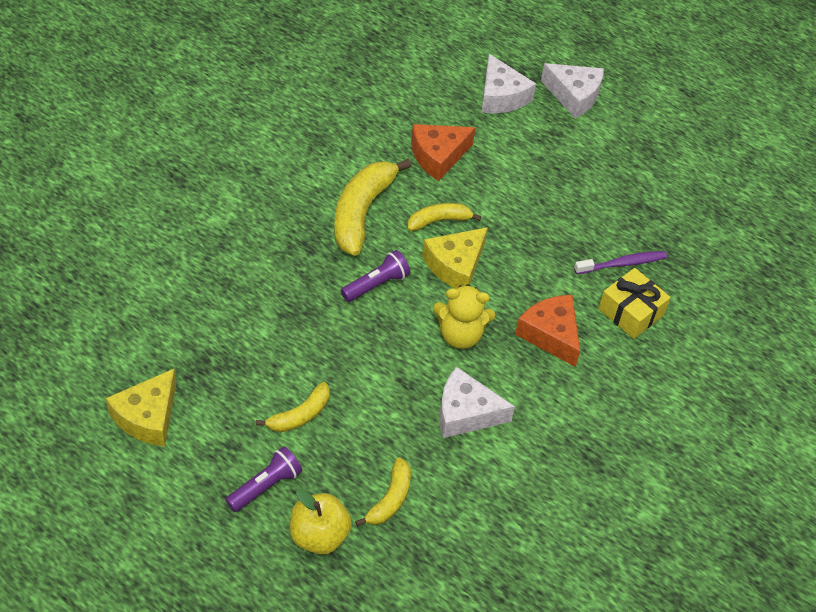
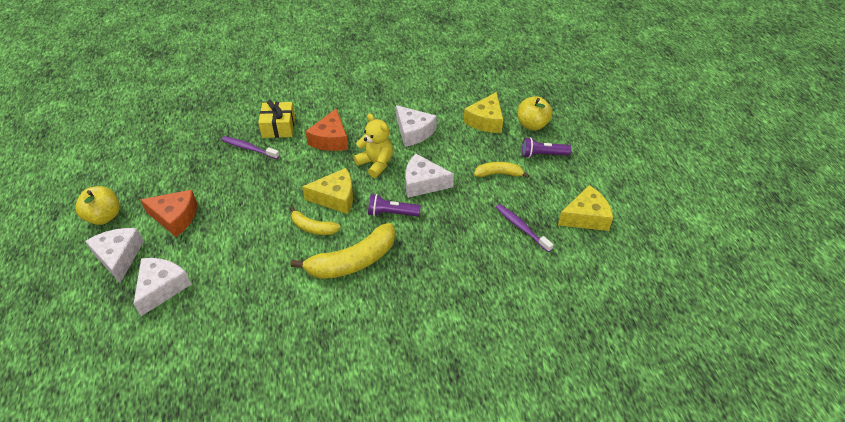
camera: 135 degrees left, 5 degrees down
yellow banana [355,457,411,526] -> yellow cheese [464,92,503,133]
orange cheese [411,124,476,181] -> orange cheese moved to [140,190,197,237]
none -> yellow apple [76,186,120,225]
none -> white cheese [406,154,454,198]
none -> purple toothbrush [496,204,554,252]

